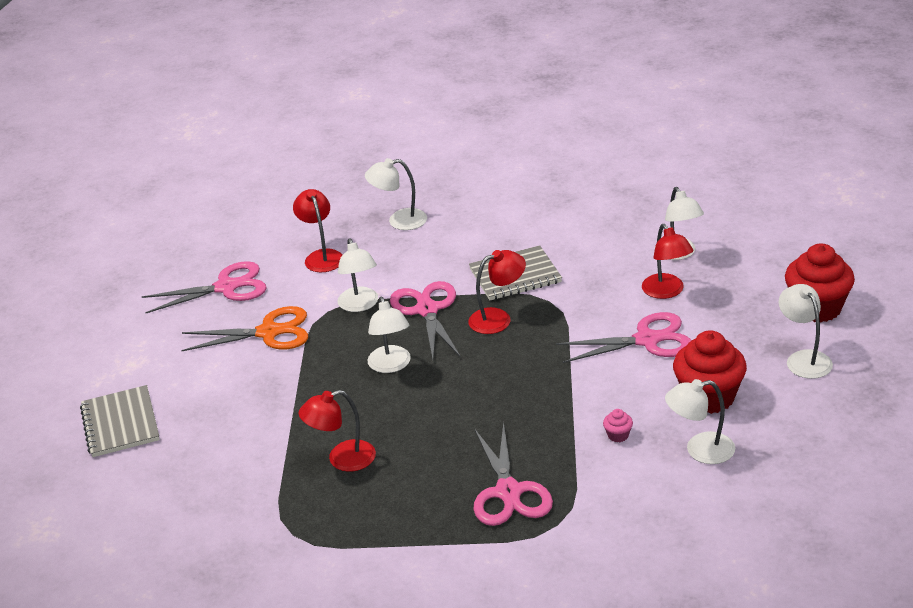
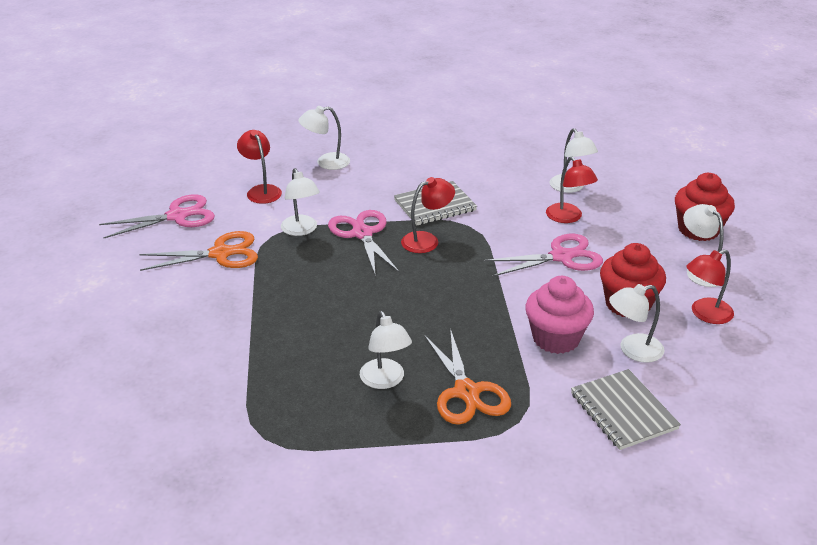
camera: 10 degrees left, 0 degrees up
grey notebook [80,385,160,457] -> grey notebook moved to [571,369,681,450]
red lamp [299,390,376,472] -> red lamp moved to [686,249,734,324]
white lamp [367,296,411,373] -> white lamp moved to [360,311,412,389]
pink scissors [473,422,553,526] -> orange scissors [424,329,511,425]
pink cupcake [603,409,633,442] -> pink cupcake [525,276,594,354], size x2.48

